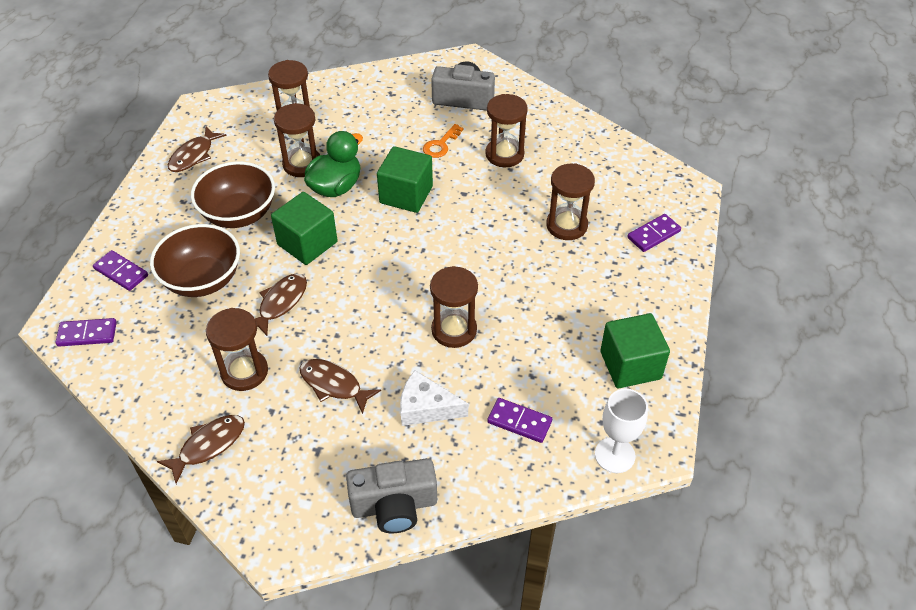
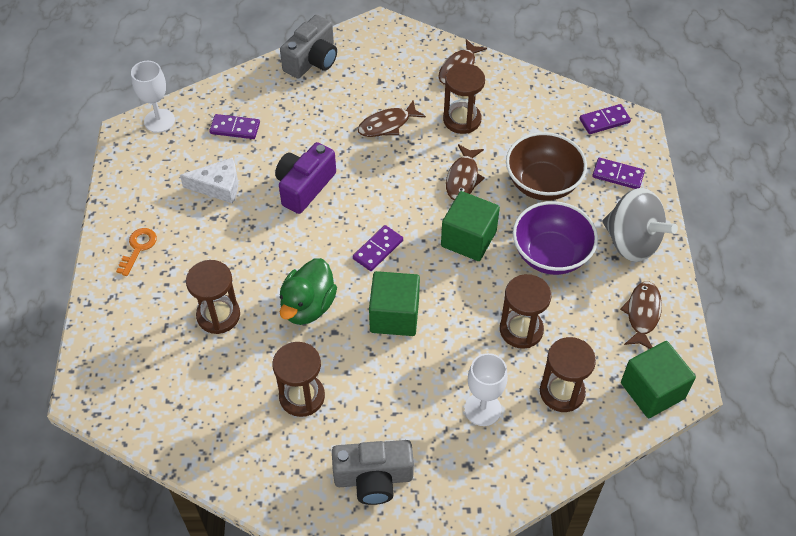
camera: 165 degrees right, 5 degrees up
brown bowl [191,161,275,228] -> purple bowl [513,201,598,275]
brown fish [299,359,381,414] -> brown fish turned 135 degrees clockwise [358,101,426,137]
green duck [304,131,363,197] -> green duck moved to [280,258,337,325]
grey camera [346,458,437,533] -> grey camera turned 150 degrees clockwise [280,15,337,78]
white cheese [400,370,468,426] -> white cheese moved to [180,157,238,203]
orange key [423,124,463,158] -> orange key moved to [116,228,157,276]
brown hourglass [430,266,478,348] -> purple camera [275,142,336,214]
green cube [600,313,670,388] -> green cube moved to [621,341,696,418]
purple domino [627,214,681,252] -> purple domino moved to [353,225,403,271]
none -> white goblet [465,353,508,426]
none -> grey spinning top [602,188,678,262]

